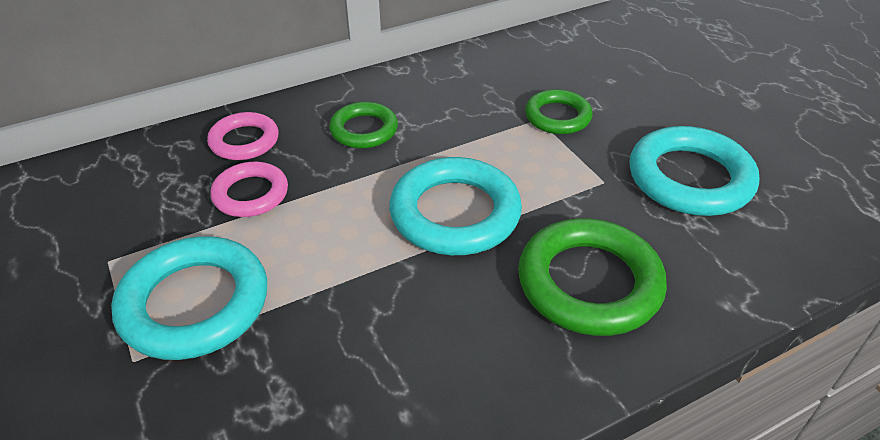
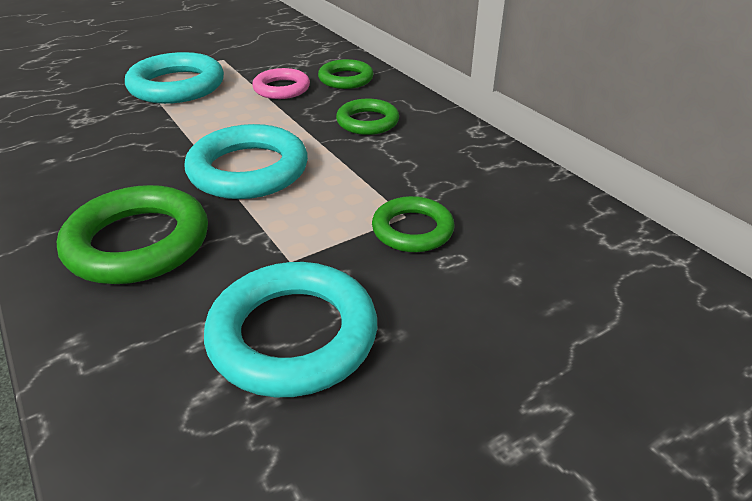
camera: 85 degrees right, 5 degrees down
pink ring [207,112,279,160] -> green ring [318,59,374,89]

